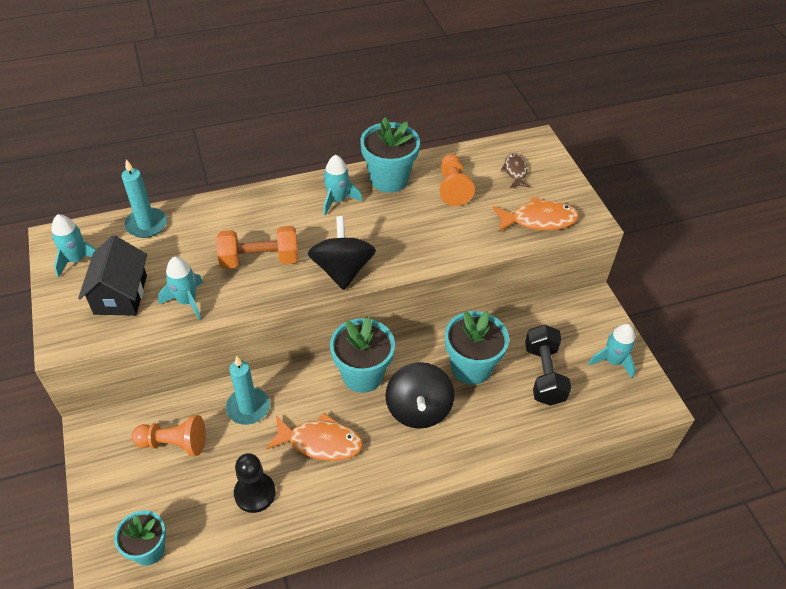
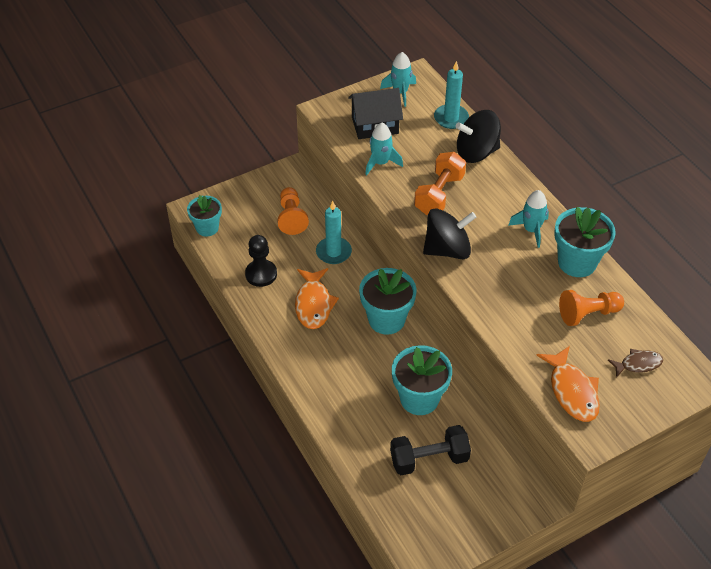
camera: 80 degrees right, 0 degrees up
orange dumbbell [216,226,298,269] -> orange dumbbell turned 45 degrees clockwise [414,152,466,215]
black spinning top [385,362,454,429] -> black spinning top moved to [456,110,501,163]
turquoise rocket [589,324,636,379] -> none

